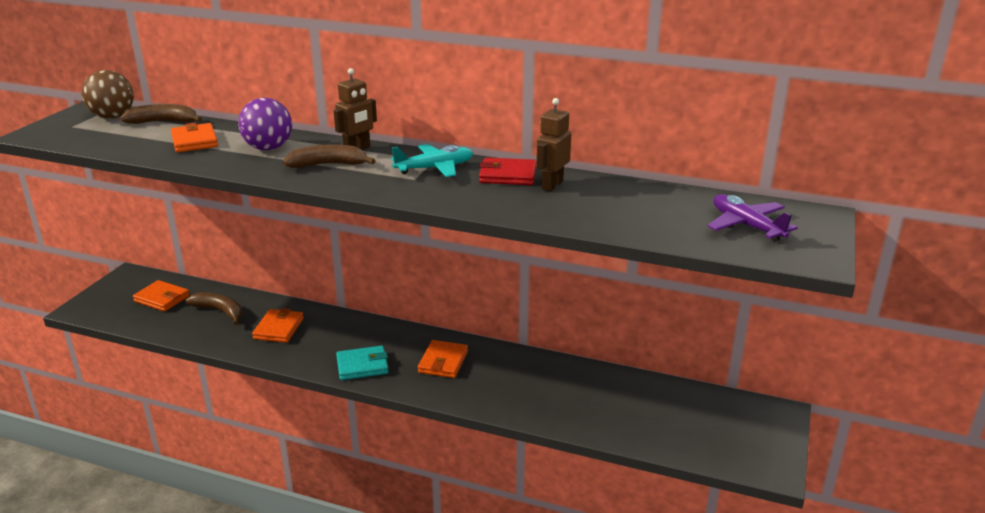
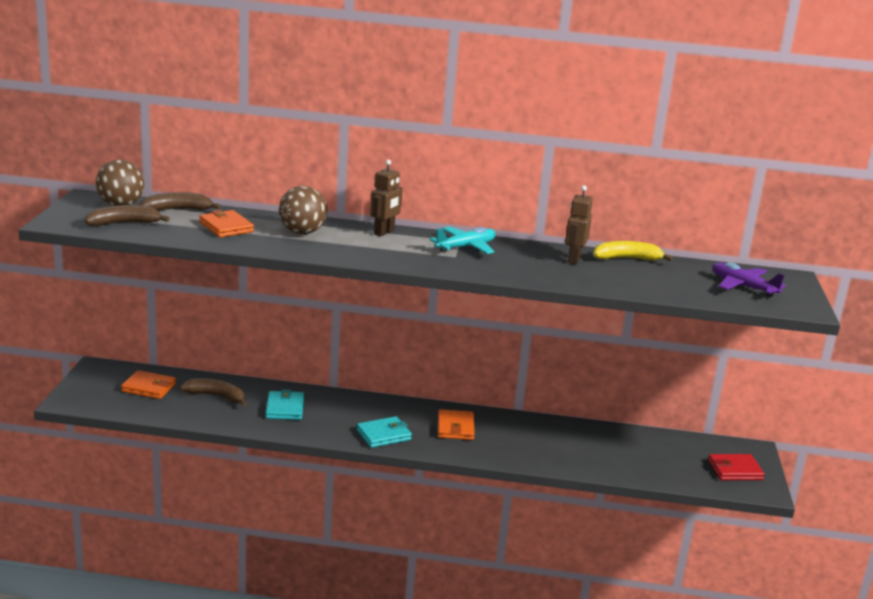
camera: 15 degrees left, 5 degrees down
purple ball [238,98,292,150] -> brown ball [279,186,327,234]
orange wallet [252,308,304,343] -> turquoise wallet [265,389,304,420]
brown banana [283,144,376,168] -> brown banana moved to [85,205,170,226]
red wallet [479,158,536,185] -> red wallet moved to [708,454,765,480]
none -> yellow banana [593,241,673,261]

